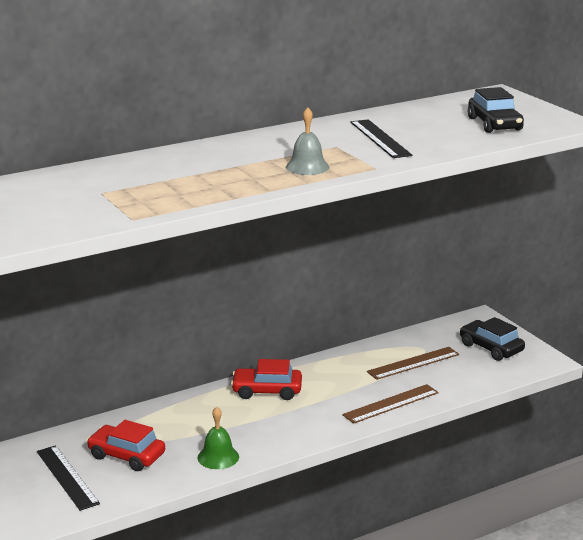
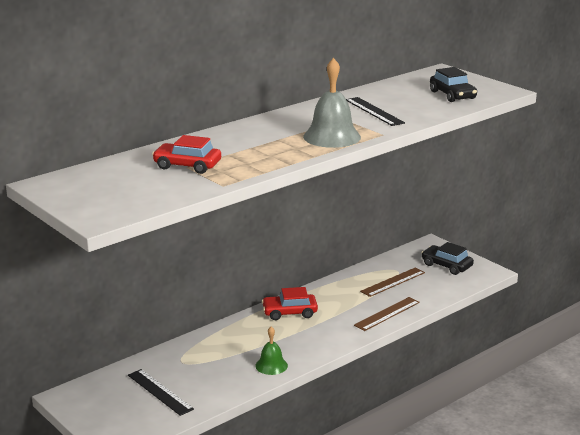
camera: 10 degrees left, 0 degrees up
red car [87,420,165,471] -> red car moved to [152,135,221,174]
grey bell [286,108,329,175] -> grey bell [303,58,361,148], size x1.71

